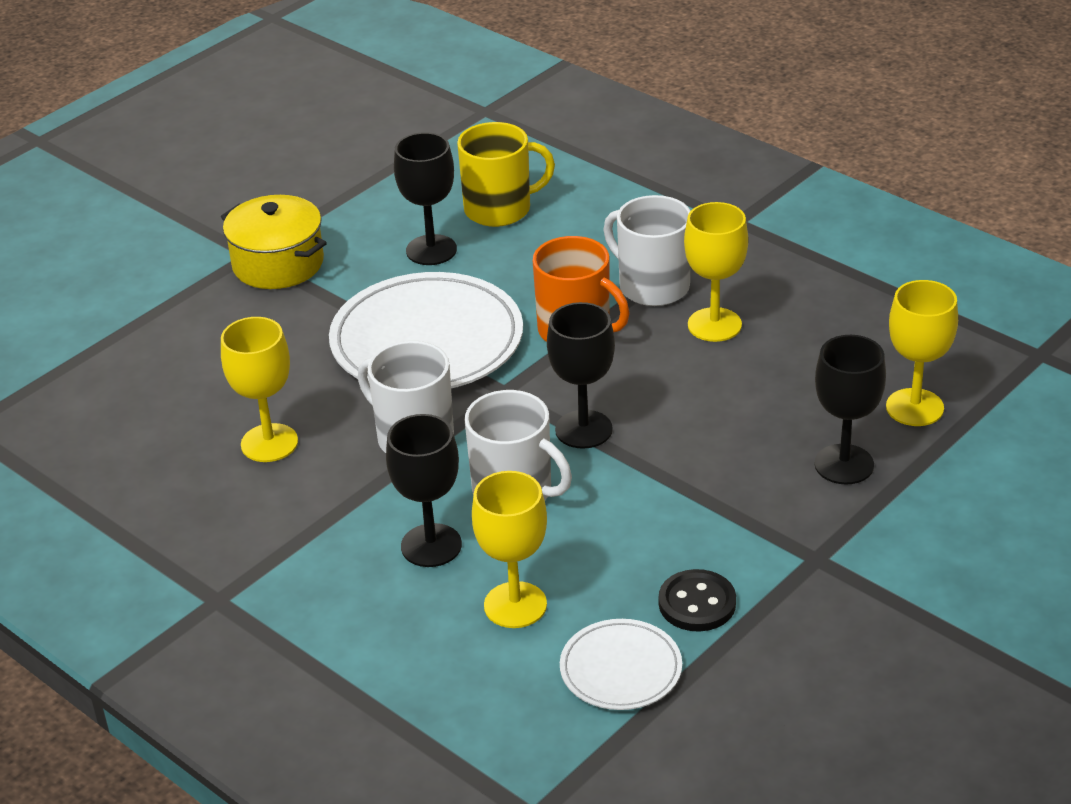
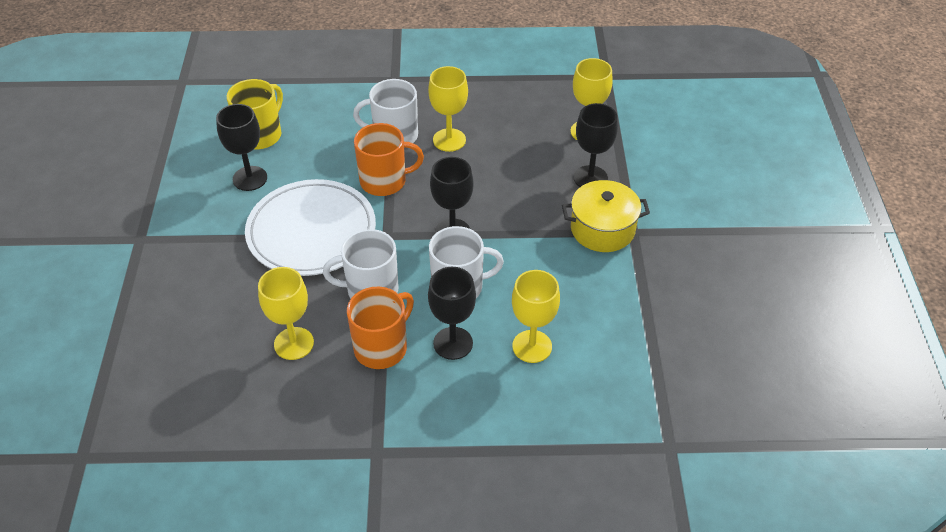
camera: 45 degrees left, 10 degrees up
yellow pot [221,195,327,289] -> yellow pot moved to [562,180,650,252]
white plate [560,619,682,710] -> none
black button [659,569,736,632] -> none
none -> orange mug [347,287,414,369]

